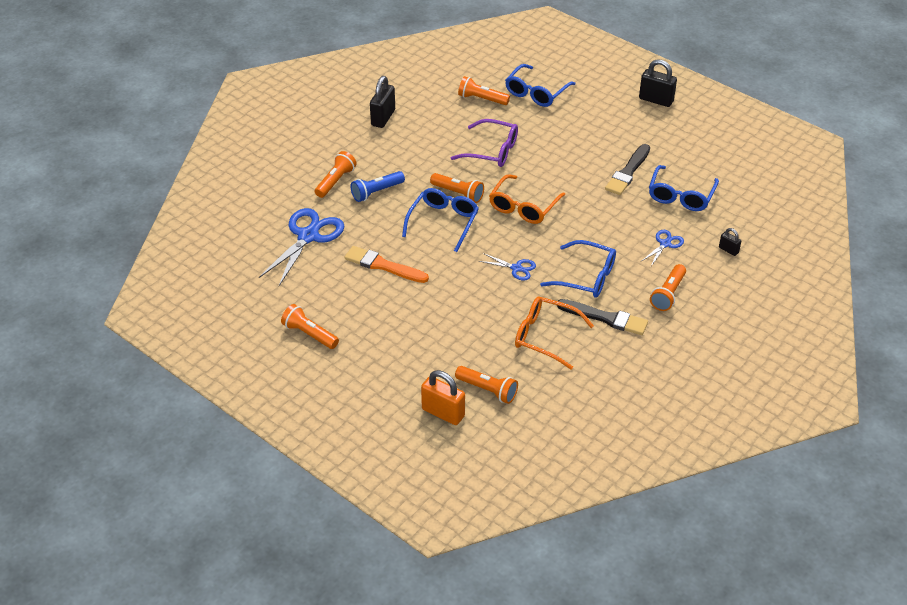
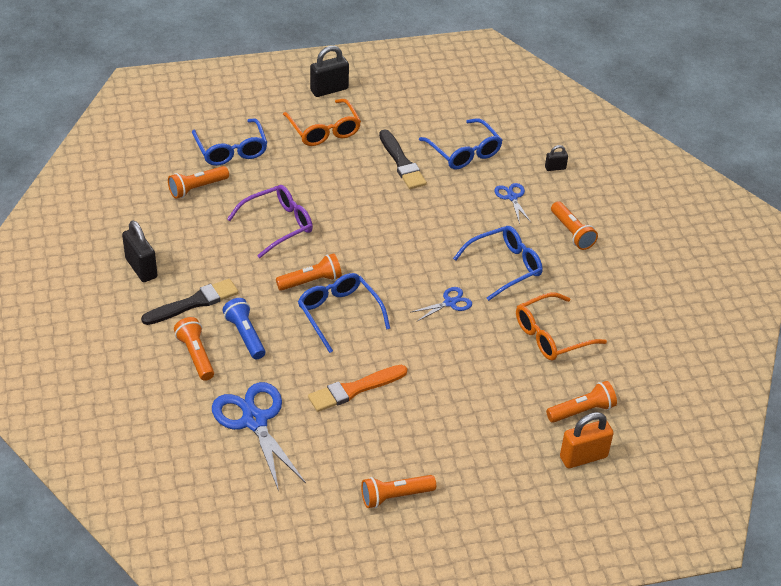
camera: 55 degrees left, 0 degrees up
blue flashlight [350,171,405,202] -> blue flashlight turned 150 degrees clockwise [222,298,266,359]
orange glasses [489,175,565,224] -> orange glasses moved to [283,99,361,146]
black brush [557,299,648,335] -> black brush moved to [141,279,239,325]

